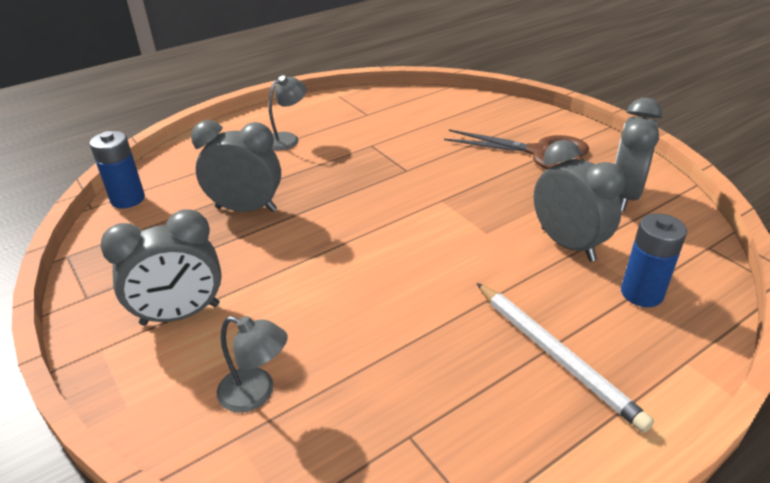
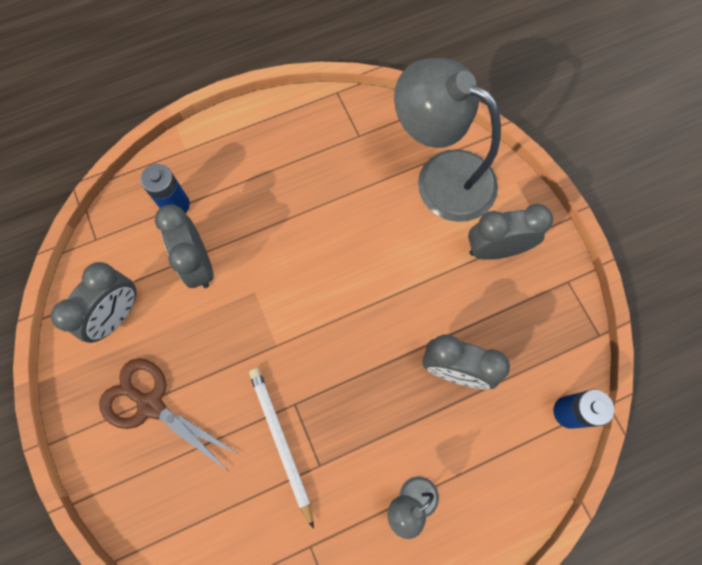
camera: 170 degrees left, 35 degrees up
grey lamp [217,316,288,412] -> grey lamp [394,58,501,222], size x2.36
white pencil [477,283,654,433] -> white pencil moved to [249,368,314,529]

